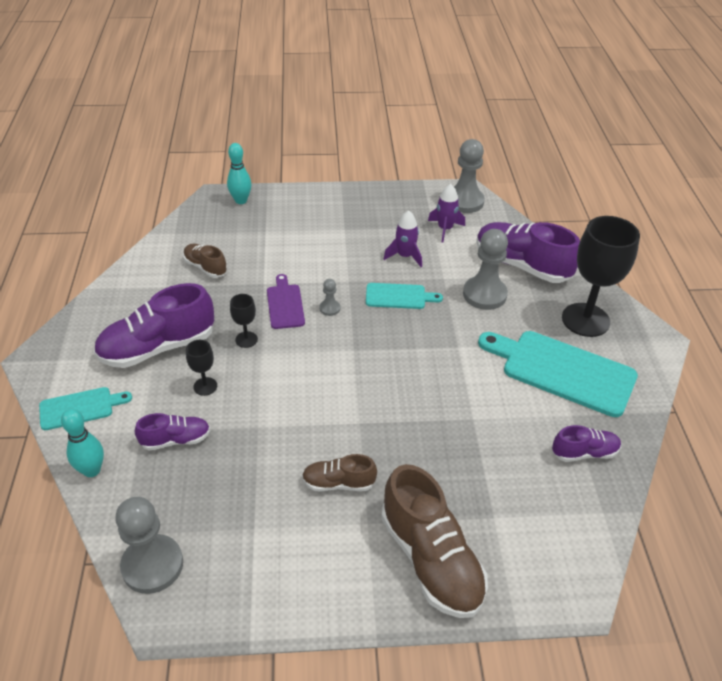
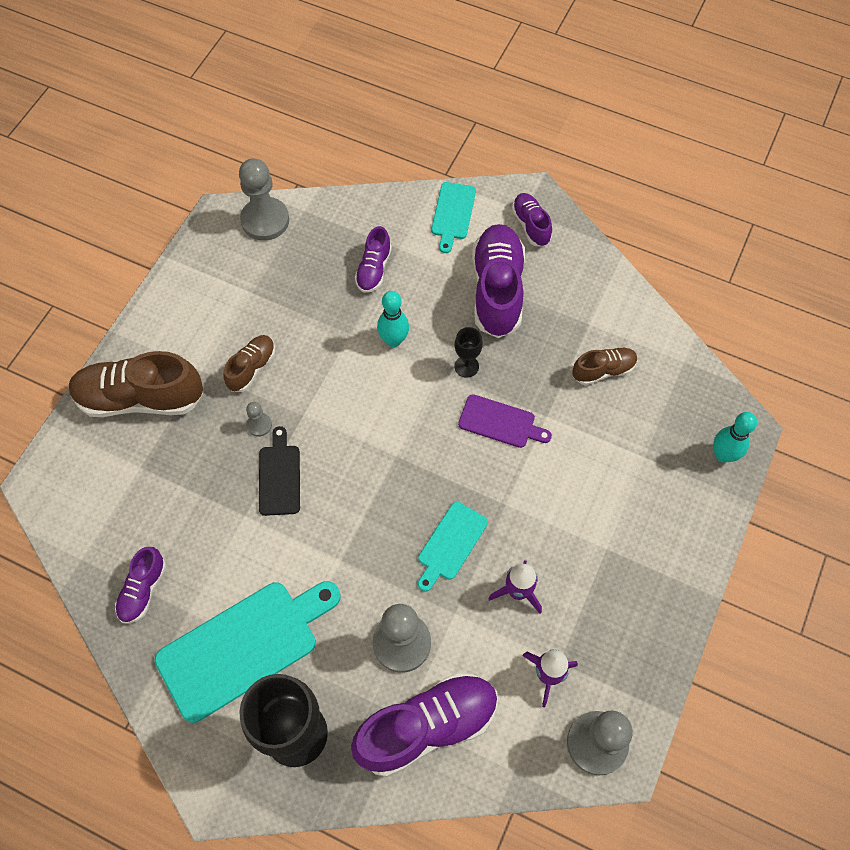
camera: 120 degrees right, 20 degrees up
turquoise bowling pin [61,409,104,477] -> turquoise bowling pin moved to [377,291,409,347]
black goblet [186,340,217,396] -> none
grey pawn [320,279,340,316] -> grey pawn moved to [246,402,272,437]
none -> black cutting board [259,426,300,516]
none -> purple shoe [512,193,552,247]

